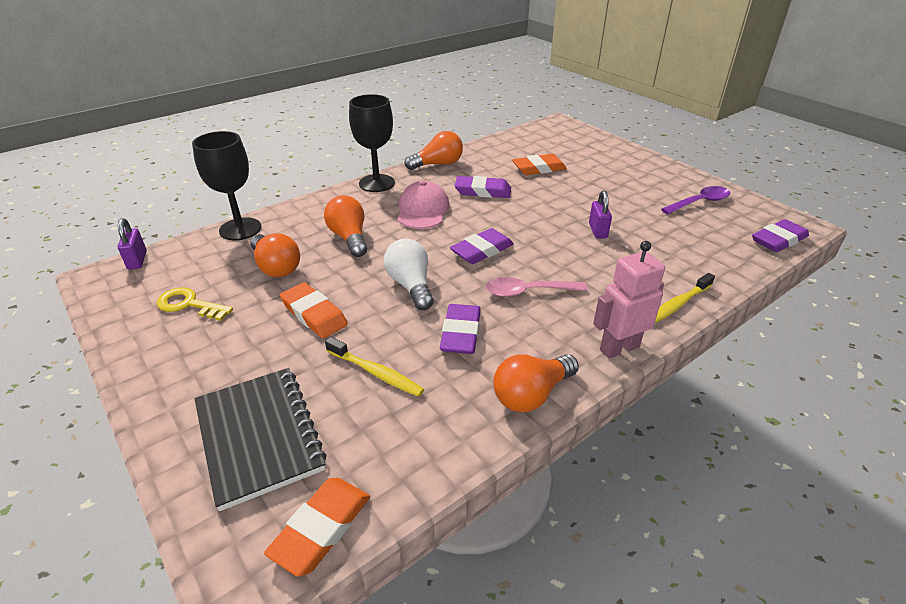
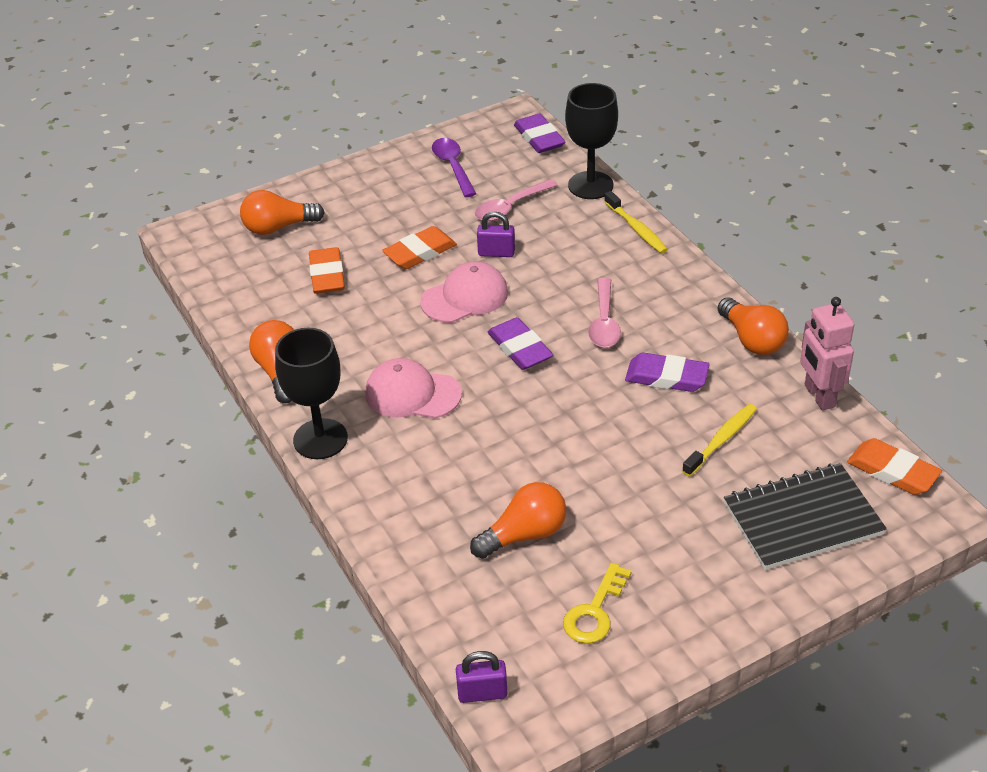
camera: 80 degrees left, 5 degrees up
black goblet [192,131,261,240] -> black goblet moved to [565,83,618,199]
orange eraser [280,282,348,338] -> orange eraser moved to [382,226,457,269]
orange light bulb [324,195,367,257] -> orange light bulb moved to [240,190,325,235]
white light bulb [384,239,434,310] -> none
purple eraser [454,176,511,198] -> none
pink robot [593,241,665,358] -> pink robot moved to [800,297,854,410]
none -> pink cap [420,261,508,323]
none -> pink spoon [475,179,558,221]

